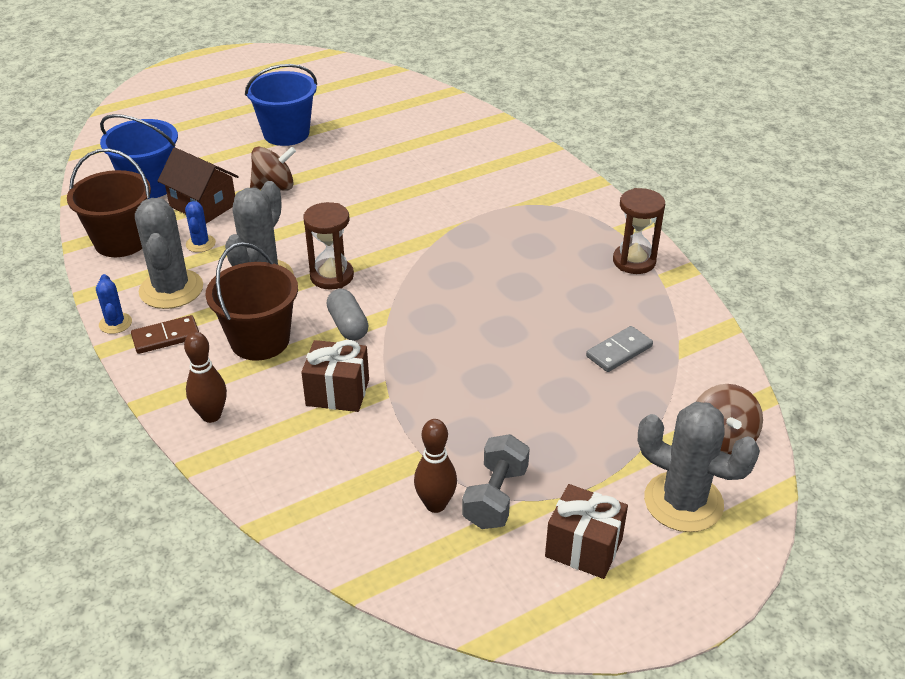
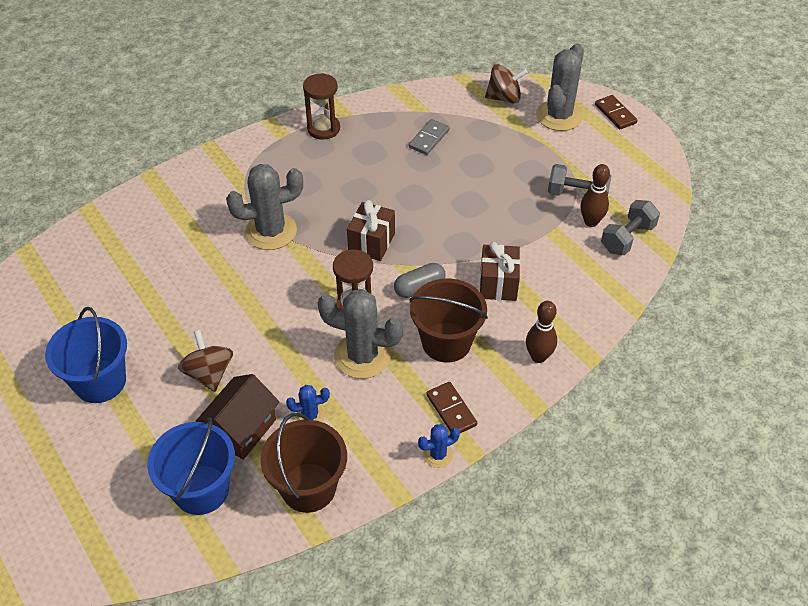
camera: 95 degrees left, 10 degrees up
grey cactus [135,198,203,309] -> grey cactus moved to [226,164,303,250]
brown gift [545,484,628,579] -> brown gift moved to [347,200,395,261]
grey domino [586,326,653,372] -> grey domino turned 75 degrees clockwise [409,119,450,155]
none -> brown domino [595,95,638,130]
none -> grey dumbbell [601,200,660,255]

